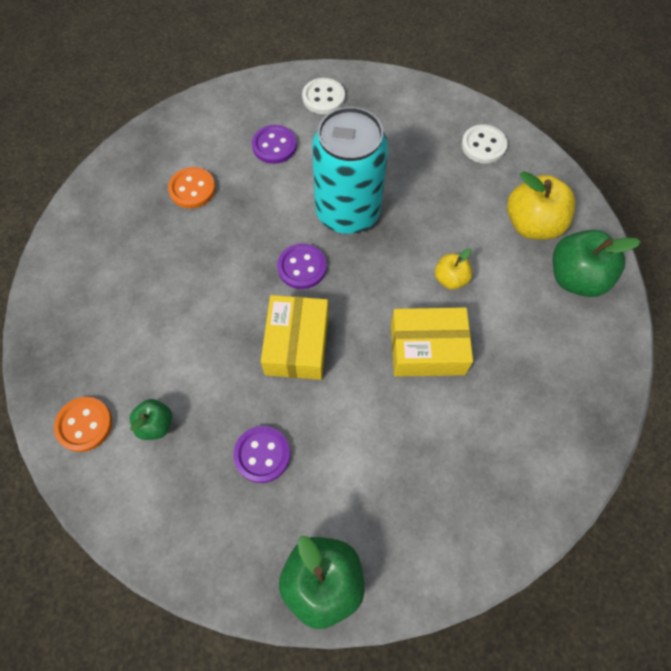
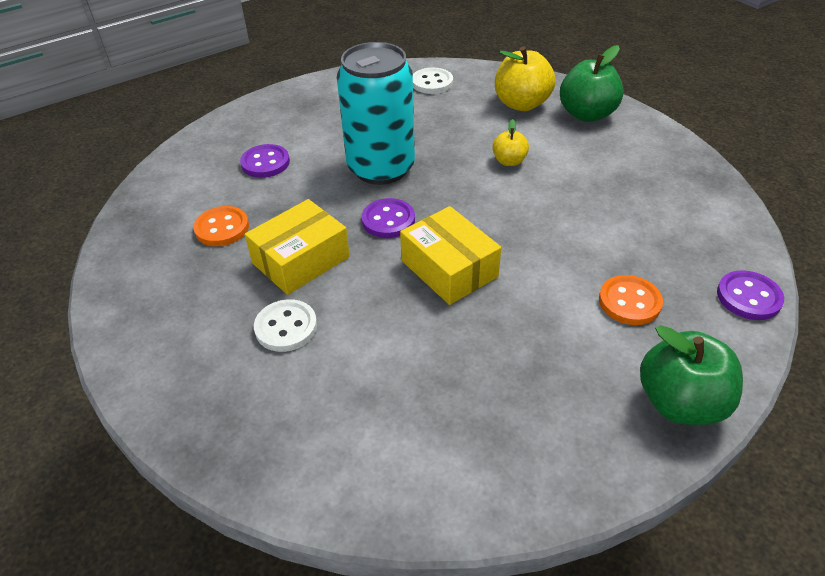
camera: 40 degrees left, 20 degrees down
orange button [54,397,112,452] -> orange button moved to [599,275,663,325]
green apple [130,399,172,440] -> none
purple button [233,426,290,483] -> purple button moved to [717,270,784,320]
white button [302,78,345,114] -> white button moved to [254,299,317,352]
yellow box [391,307,473,377] -> yellow box moved to [245,199,350,295]

